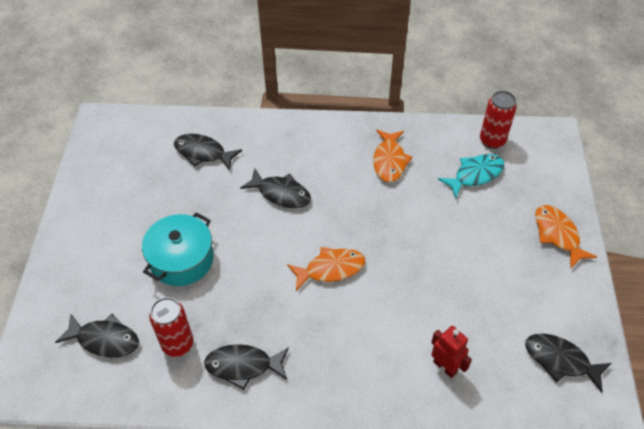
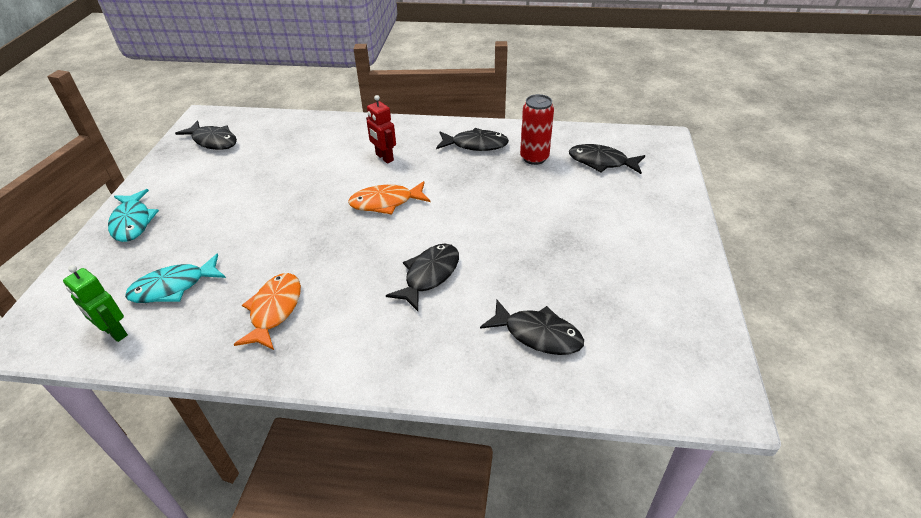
camera: 175 degrees left, 10 degrees down
turquoise pot [142,212,214,286] -> none
black fish [240,168,311,208] -> black fish turned 90 degrees clockwise [386,244,459,311]
red robot [431,326,472,378] -> red robot moved to [366,95,396,163]
red can [480,91,517,149] -> green robot [63,265,128,342]
orange fish [535,205,597,268] -> turquoise fish [108,189,159,242]

